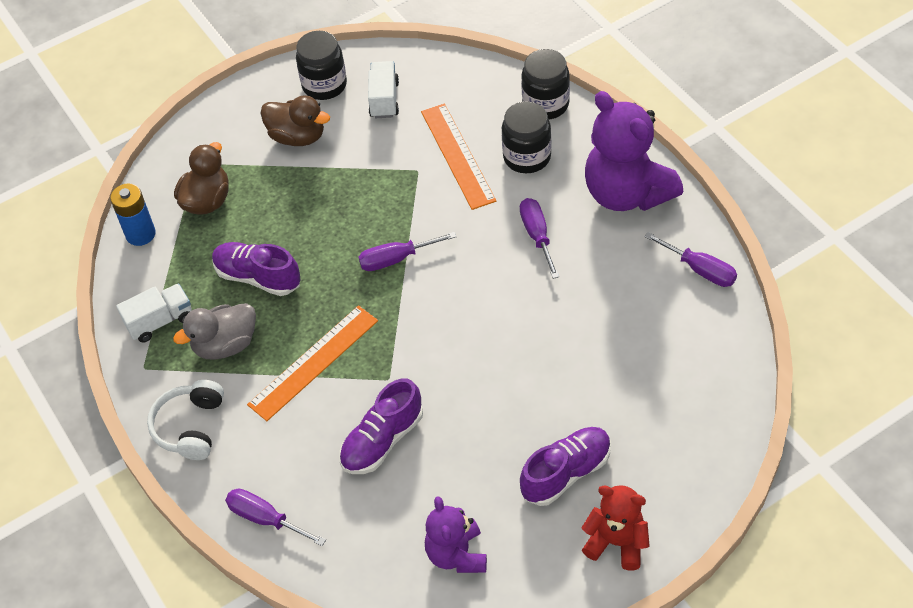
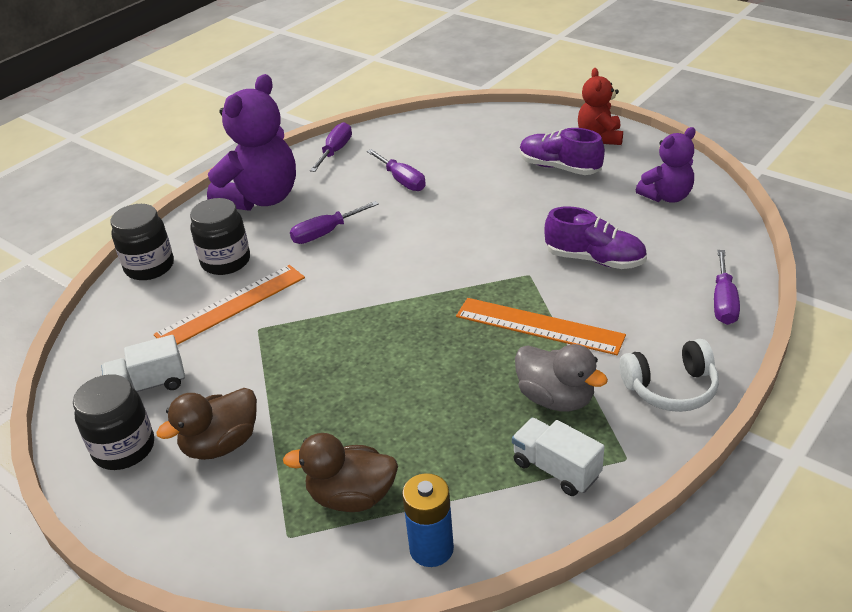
camera: 110 degrees left, 15 degrees down
purple shoe [212,242,301,296] -> none
brown duck [260,95,330,146] -> brown duck turned 135 degrees counterclockwise [156,388,257,460]
purple screwdriver [359,232,456,271] -> purple screwdriver moved to [367,149,426,191]

